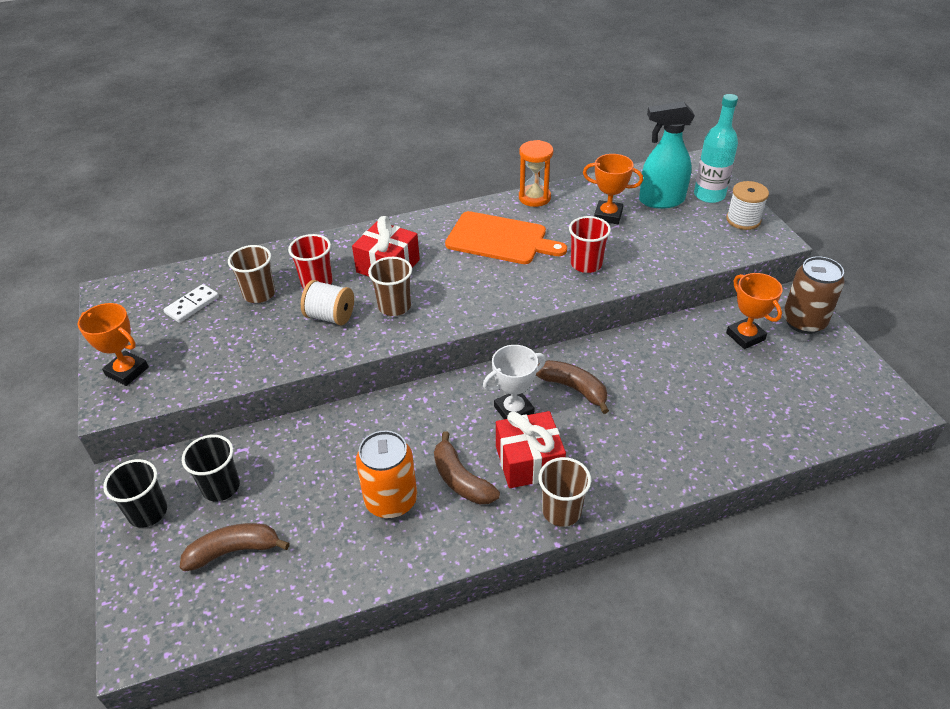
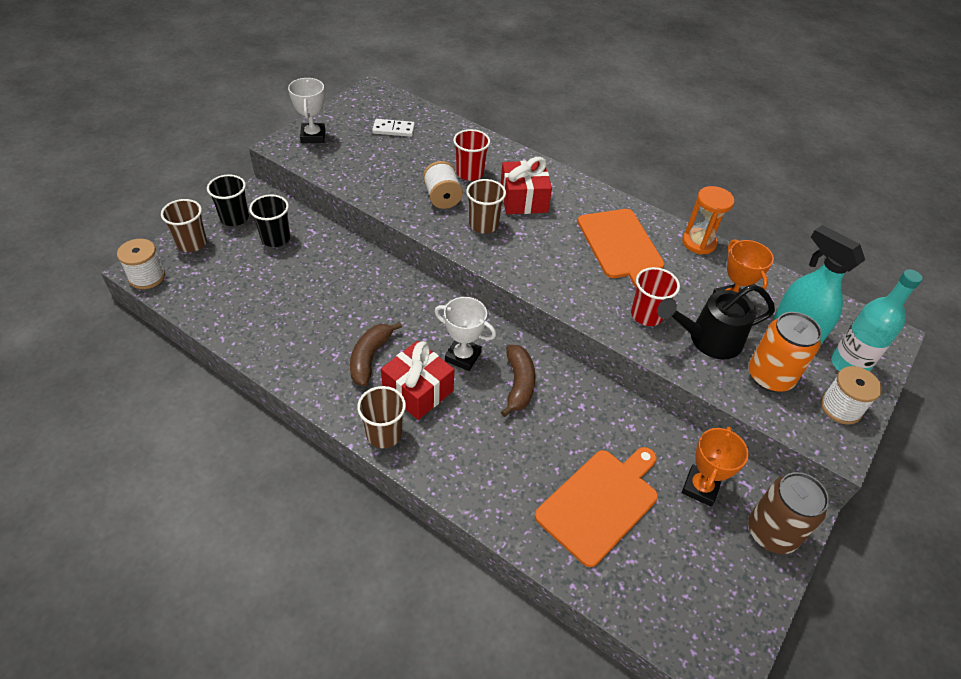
camera: 50 degrees right, 5 degrees up
orange trophy [78,303,149,386] -> white trophy [288,78,325,143]
brown banana [180,523,290,572] -> none
brown cup [228,245,275,303] -> brown cup moved to [161,199,207,252]
orange can [356,431,417,518] -> orange can moved to [749,312,822,392]
none -> white spool [117,239,165,289]
none -> orange cutting board [535,447,658,567]
none -> black watering can [657,284,775,359]

